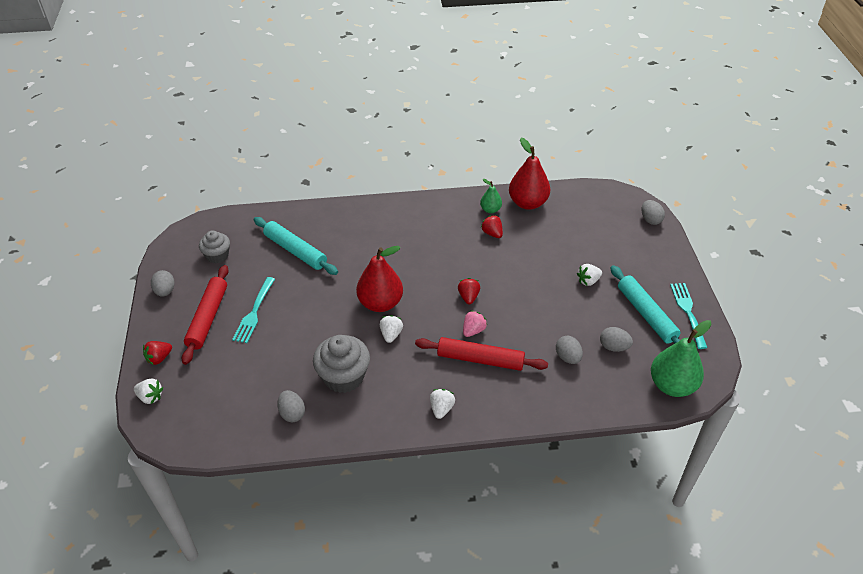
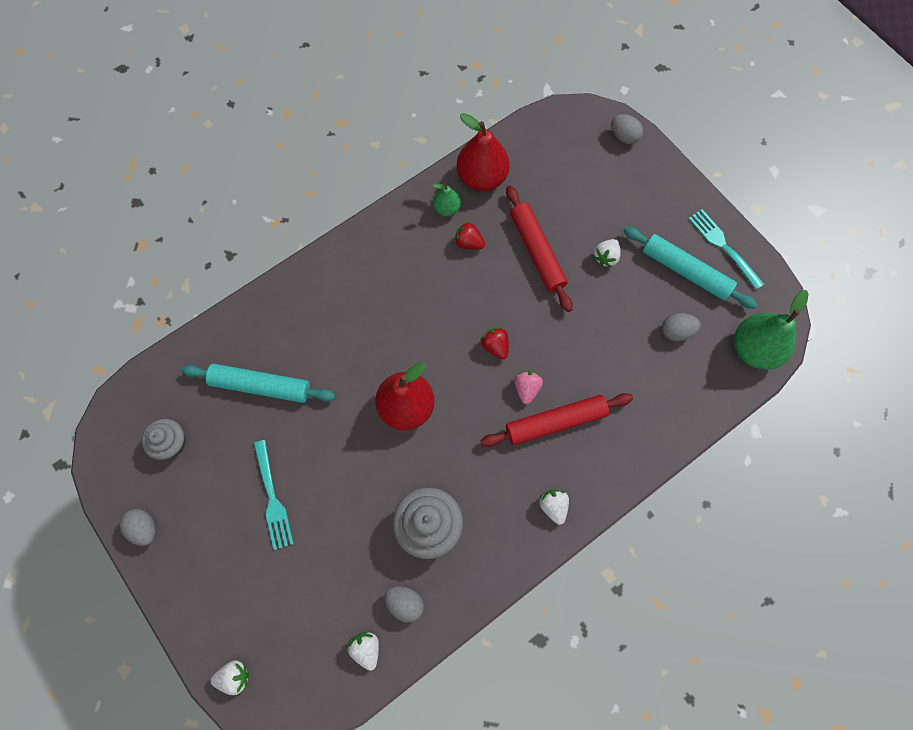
camera: 30 degrees left, 25 degrees up
red strawberry [143,341,172,365] -> none
red rolling pin [182,265,229,365] -> red rolling pin moved to [506,185,573,312]
white strawberry [380,315,403,343] -> white strawberry moved to [348,631,379,671]
grey egg [556,336,583,364] -> none

